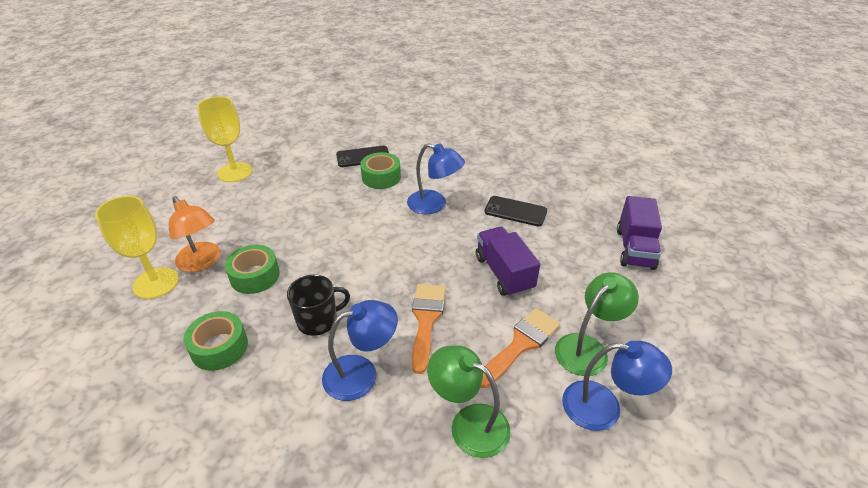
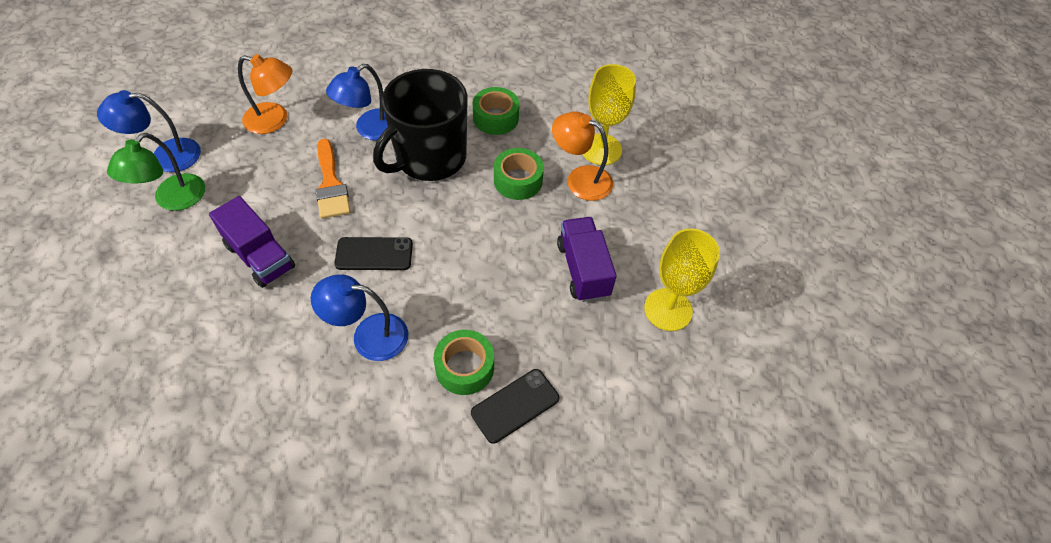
camera: 155 degrees right, 15 degrees up
black mug [287,275,350,336] -> black mug [373,69,468,181], size x1.92
green lamp [427,345,511,458] -> orange lamp [238,54,292,134]
orange brush [481,308,560,388] -> none
black phone [485,196,547,226] -> black phone moved to [334,237,413,270]
purple truck [617,196,662,270] -> purple truck moved to [557,217,617,302]

